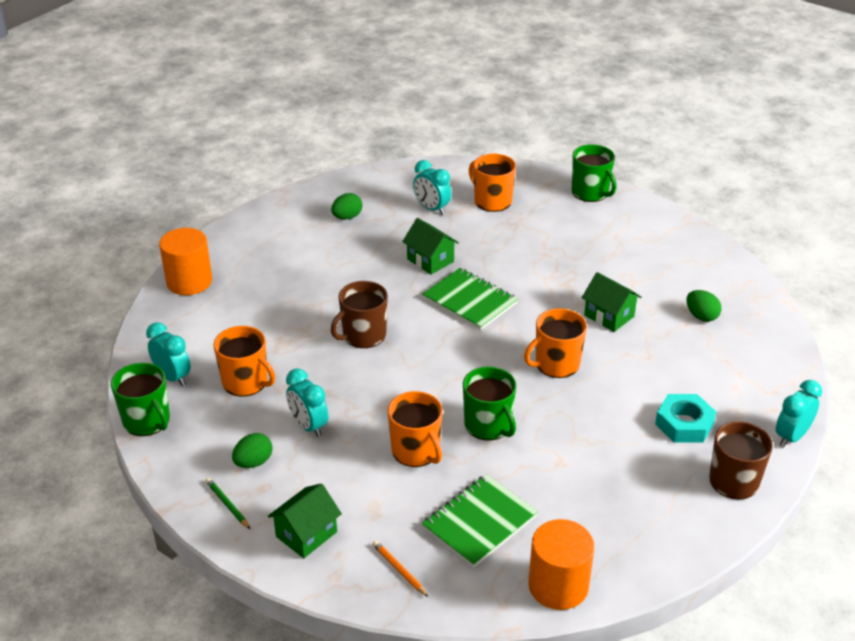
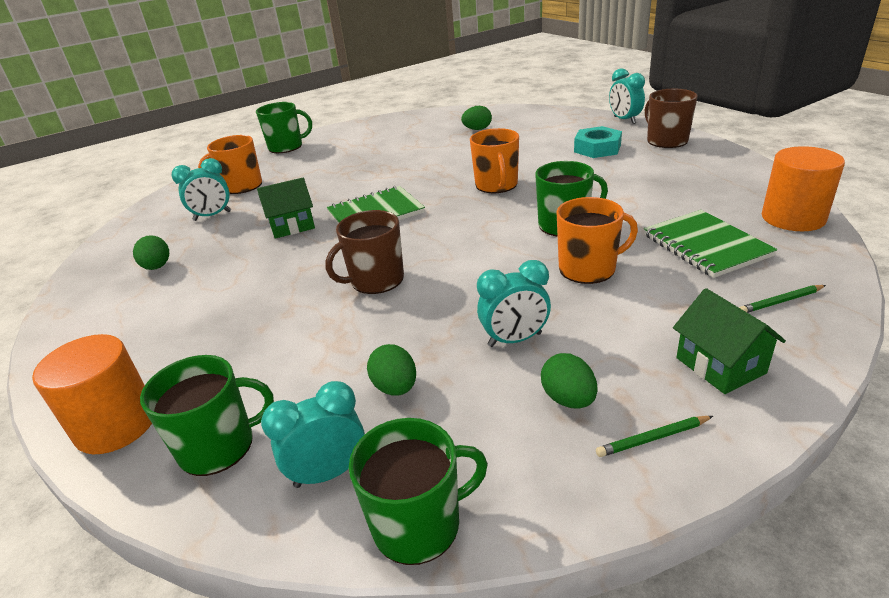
camera: 65 degrees left, 5 degrees down
orange mug [214,326,275,397] -> green egg [367,344,416,395]
brown mug [331,281,388,348] -> brown mug turned 75 degrees clockwise [325,210,404,294]
orange pencil [372,541,428,597] -> green pencil [739,285,826,313]
green house [582,272,642,332] -> none
none -> green mug [140,355,274,476]

